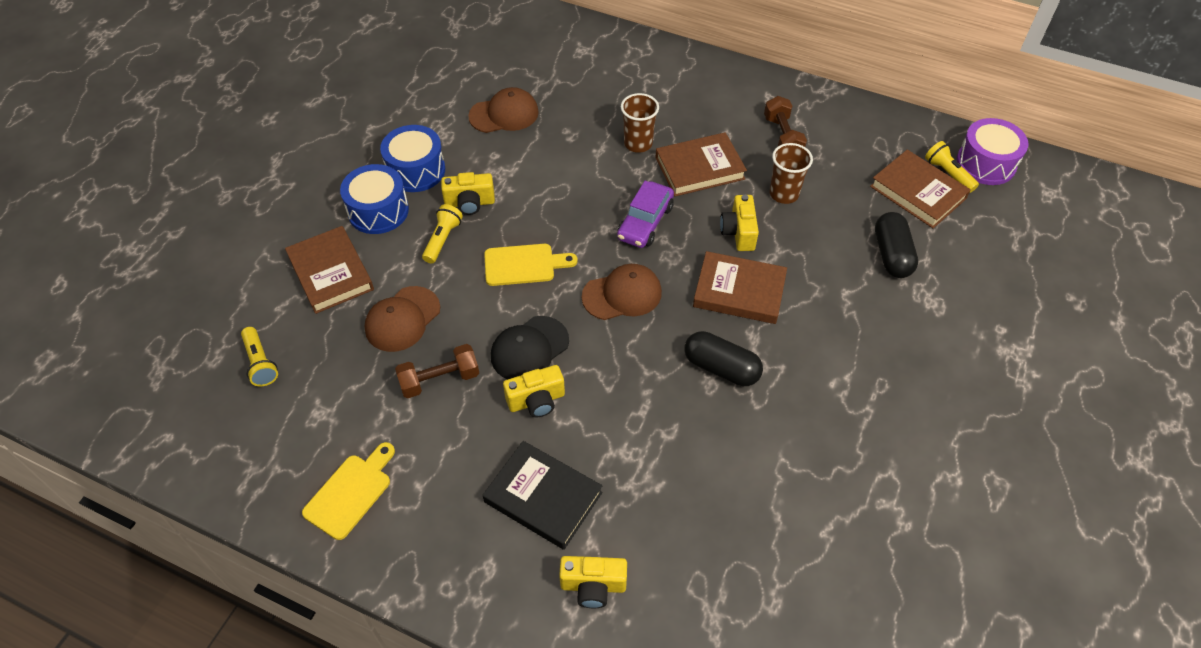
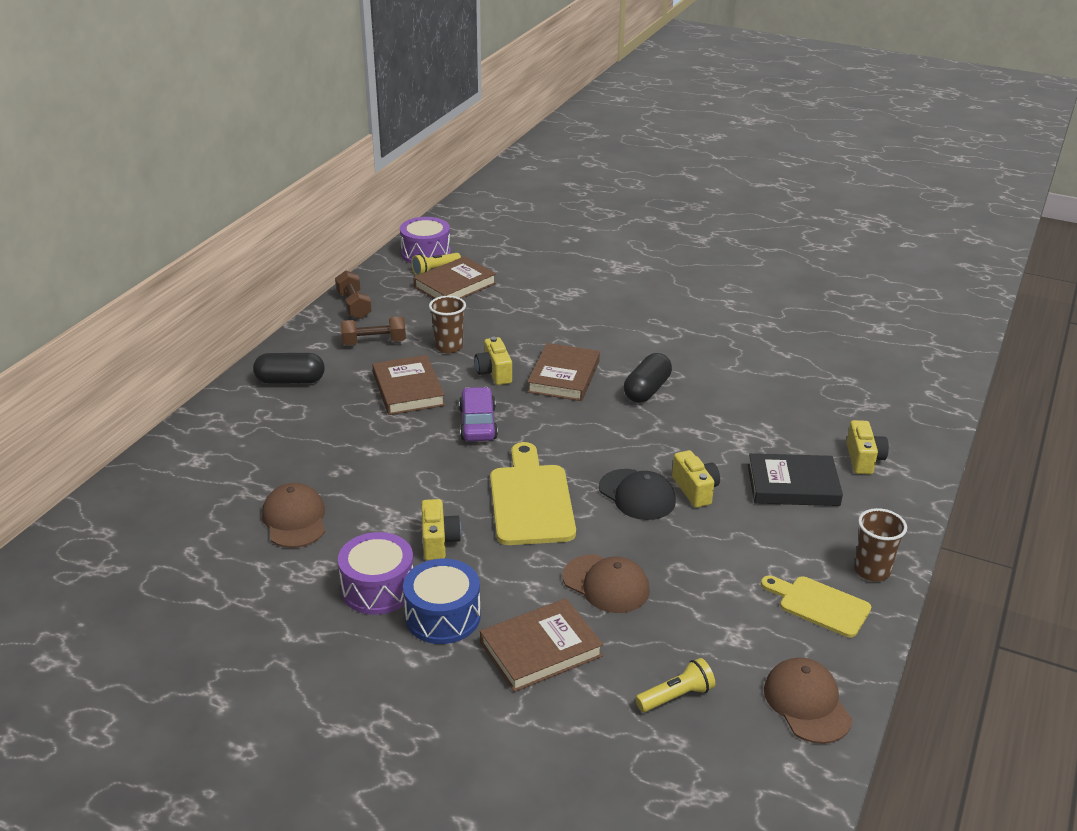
camera: 90 degrees left, 20 degrees down
blue drum [380,125,445,192] -> purple drum [338,532,413,615]
brown dumbbell [395,344,479,398] -> brown dumbbell moved to [335,271,372,319]
yellow flashlight [422,204,463,264] -> none
black book [483,441,603,550] -> black book turned 60 degrees clockwise [748,453,843,506]
yellow cutting board [484,244,578,286] -> yellow cutting board [490,442,576,545], size x1.59
brown cap [582,264,662,320] -> brown cap moved to [764,657,852,744]
purple car [617,181,674,248] -> purple car turned 120 degrees counterclockwise [459,387,498,441]
brown cup [621,93,659,153] -> brown cup moved to [854,508,907,581]
yellow camera [720,195,759,251] -> yellow camera turned 75 degrees clockwise [475,337,512,385]
black capsule [875,212,918,278] -> black capsule moved to [253,353,325,384]

